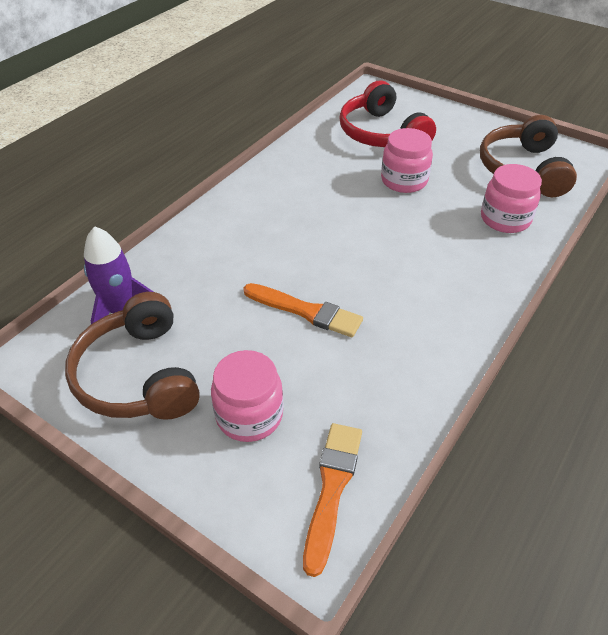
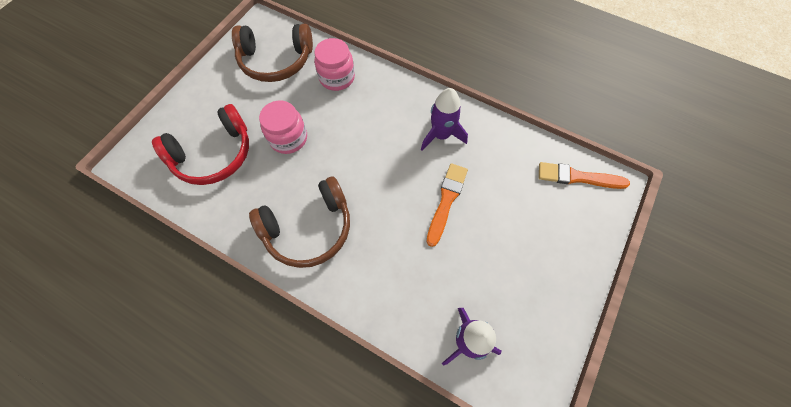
camera: 95 degrees left, 20 degrees up
brown headphones [65,292,200,420] -> brown headphones moved to [249,177,350,268]
pink jar [211,350,283,442] -> none
none -> purple rocket [421,88,468,151]

